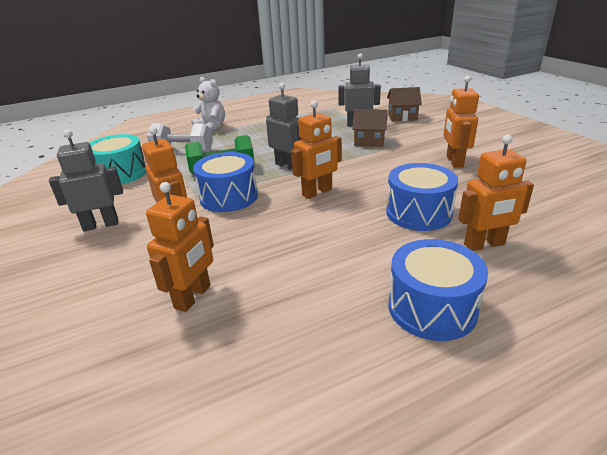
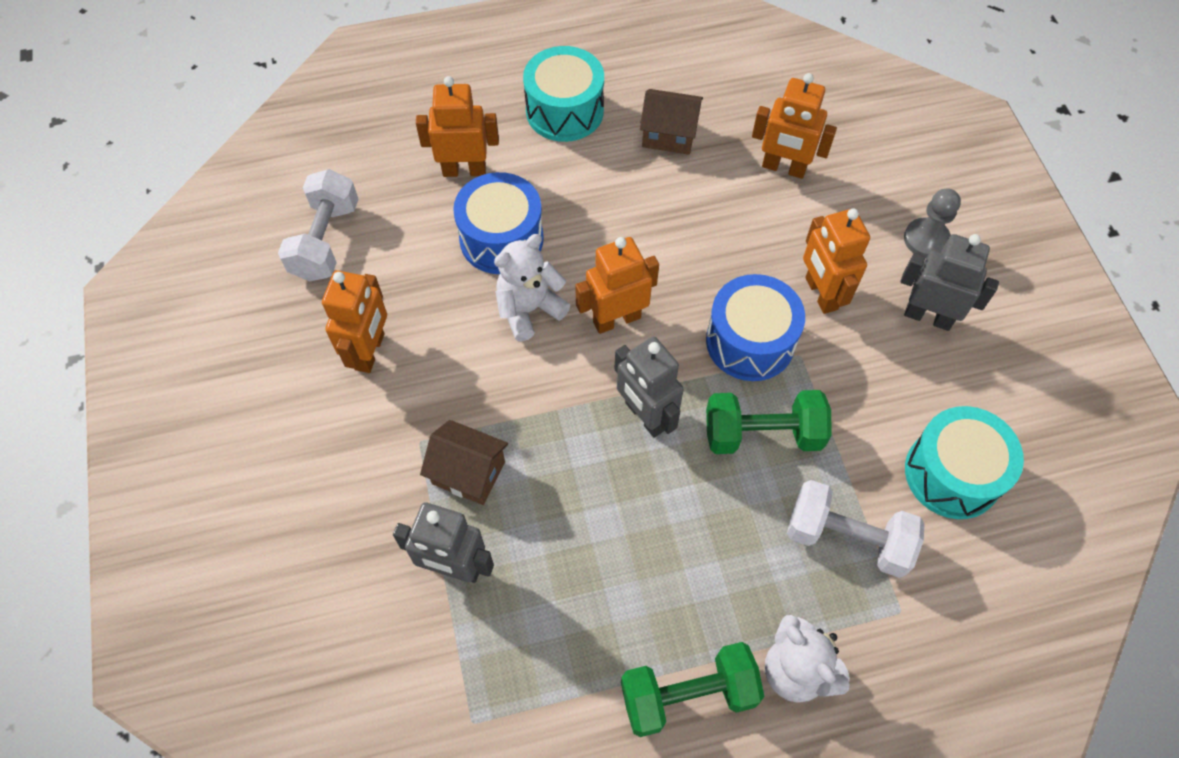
camera: 170 degrees left, 30 degrees up
grey robot [49,130,123,232] -> grey robot turned 150 degrees counterclockwise [900,234,999,331]
orange robot [146,182,214,312] -> orange robot turned 105 degrees counterclockwise [752,73,837,179]
brown house [387,87,422,122] -> brown house moved to [640,89,703,155]
blue drum [388,239,488,341] -> turquoise drum [523,46,604,142]
none -> white dumbbell [278,169,358,281]
none -> white teddy bear [494,234,570,341]
none -> green dumbbell [621,642,764,737]
none -> grey pawn [904,189,961,258]

